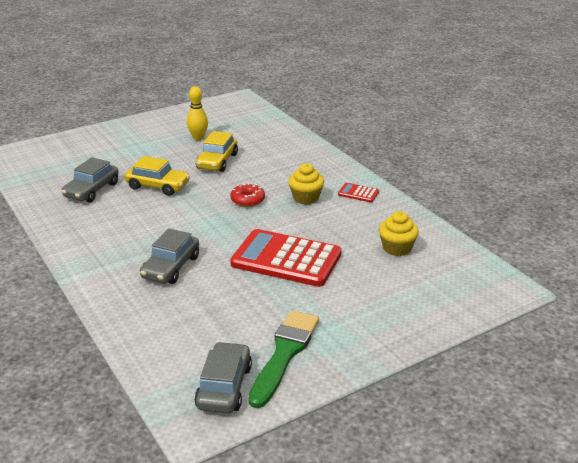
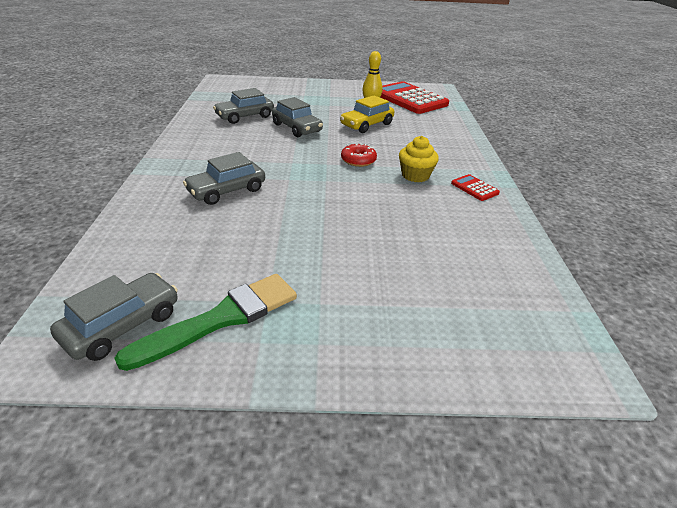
camera: 30 degrees right, 5 degrees up
yellow car [125,156,190,196] -> grey car [272,97,323,137]
red calculator [230,229,342,287] -> red calculator moved to [380,81,449,114]
yellow cupcake [379,211,419,256] -> none

